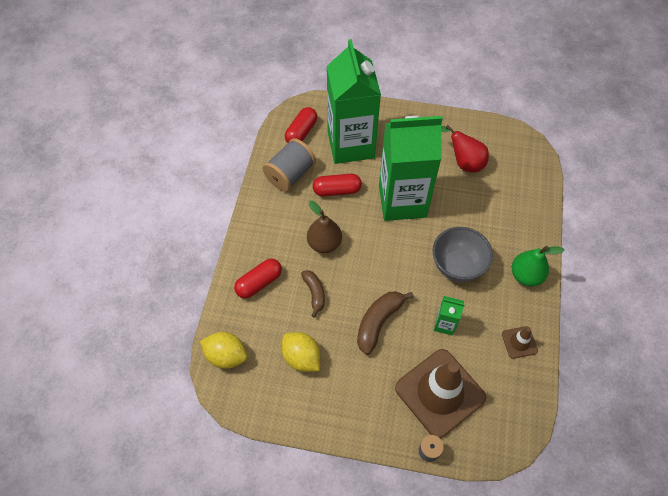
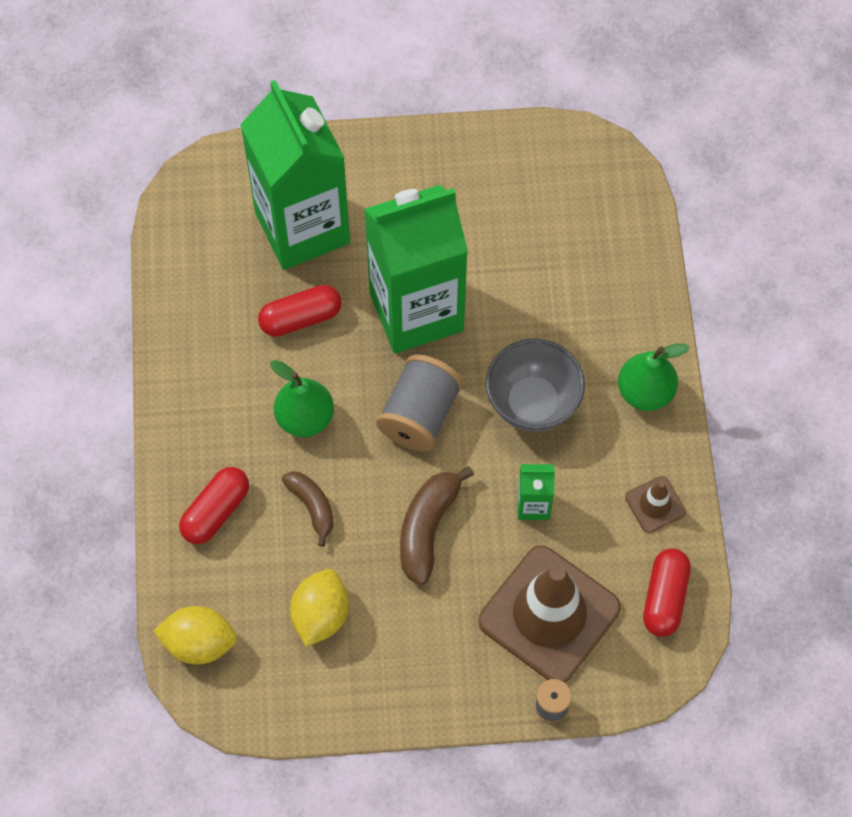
camera: 15 degrees left, 5 degrees up
grey spool [263,138,316,192] -> grey spool moved to [376,354,463,452]
yellow lemon [282,332,321,372] -> yellow lemon turned 75 degrees clockwise [290,569,349,647]
red capsule [285,107,317,143] -> red capsule moved to [643,548,691,637]
brown pear [307,201,342,253] -> green pear [270,360,334,437]
red pear [441,125,489,172] -> none

